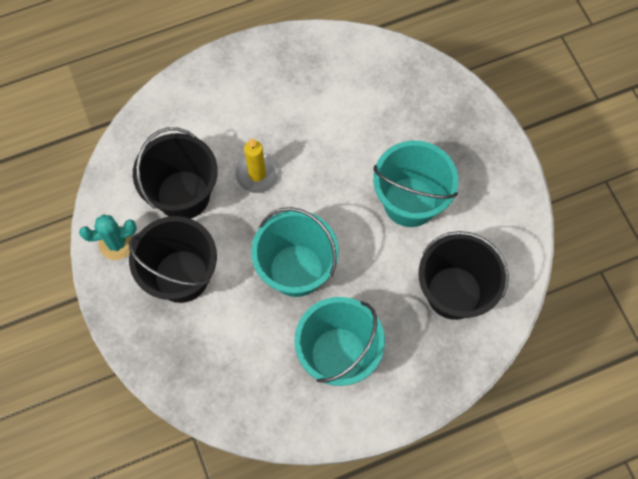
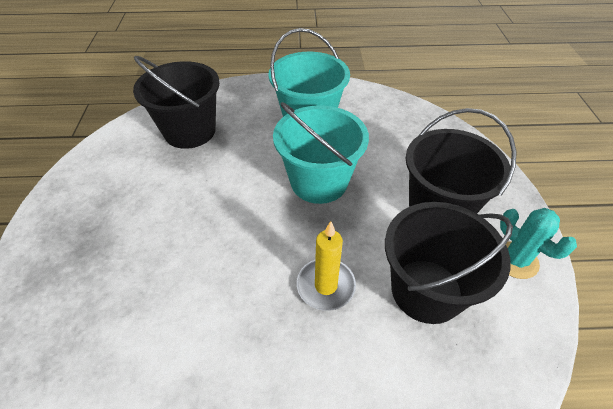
camera: 160 degrees left, 20 degrees down
turquoise cactus [79,214,137,260] -> turquoise cactus turned 45 degrees clockwise [500,208,577,279]
turquoise bucket [373,140,458,227] -> none

